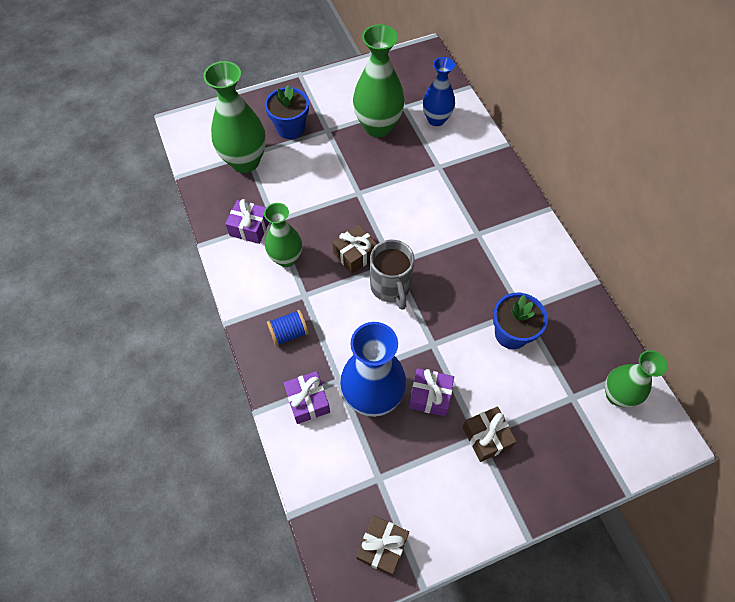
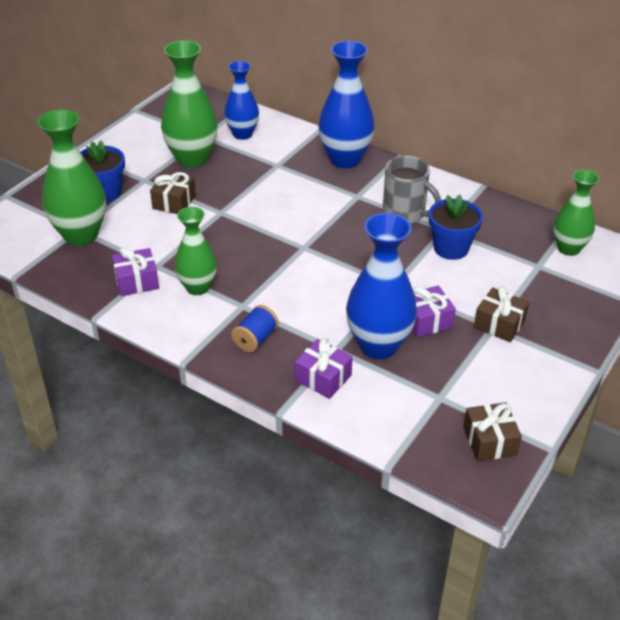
camera: 35 degrees left, 20 degrees down
brown gift [332,225,377,274] -> brown gift moved to [150,171,196,214]
grey mug [370,240,414,310] -> grey mug moved to [383,156,441,224]
none -> blue vase [318,41,375,168]

